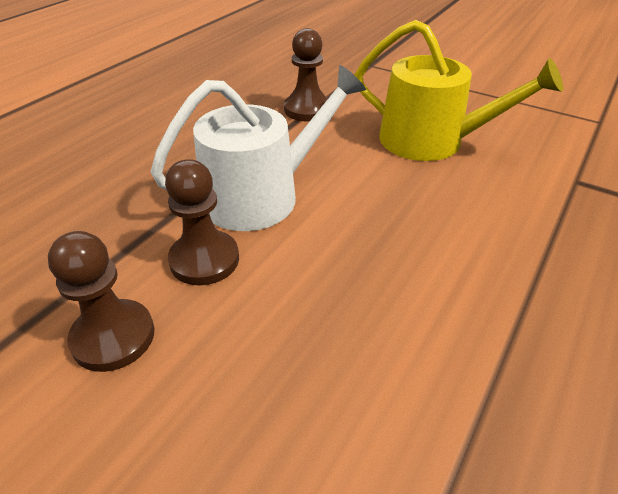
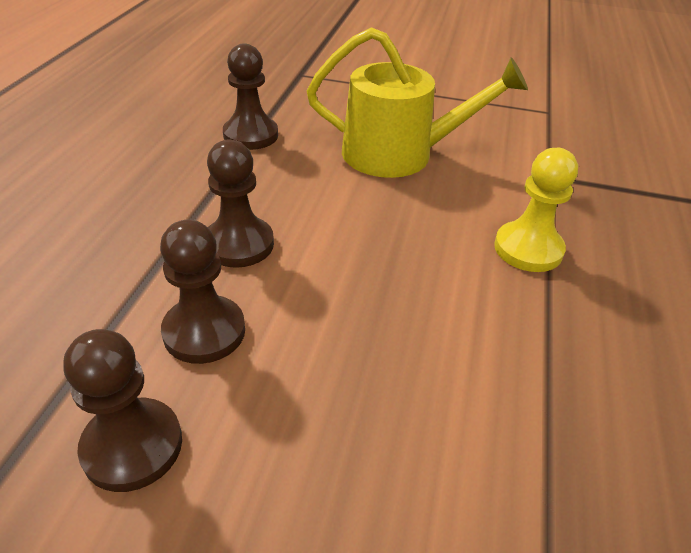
camera: 20 degrees left, 0 degrees up
white watering can [151,65,366,231] -> brown pawn [207,140,274,268]
none -> yellow pawn [494,148,578,272]

